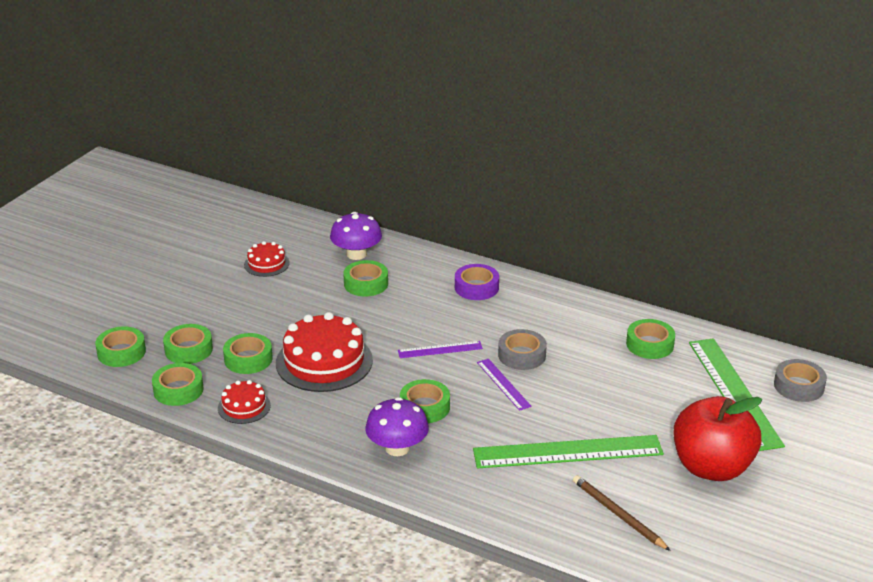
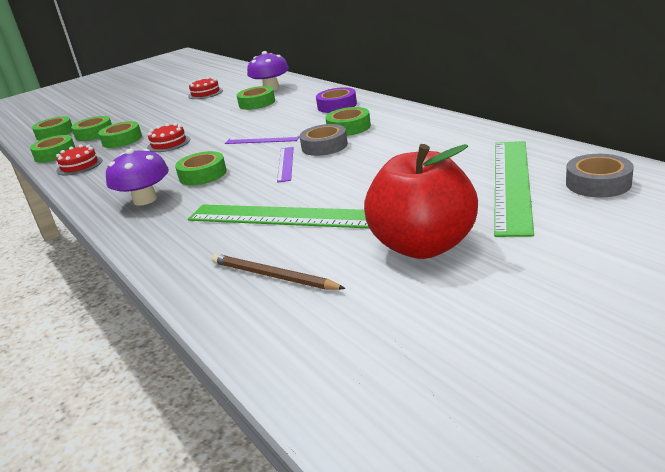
camera: 30 degrees right, 5 degrees down
red cake [276,312,373,392] -> red cake [147,123,190,152], size x0.52
brown pencil [573,475,671,551] -> brown pencil turned 45 degrees counterclockwise [212,254,346,290]
green tape [626,319,675,359] -> green tape moved to [325,107,371,136]

